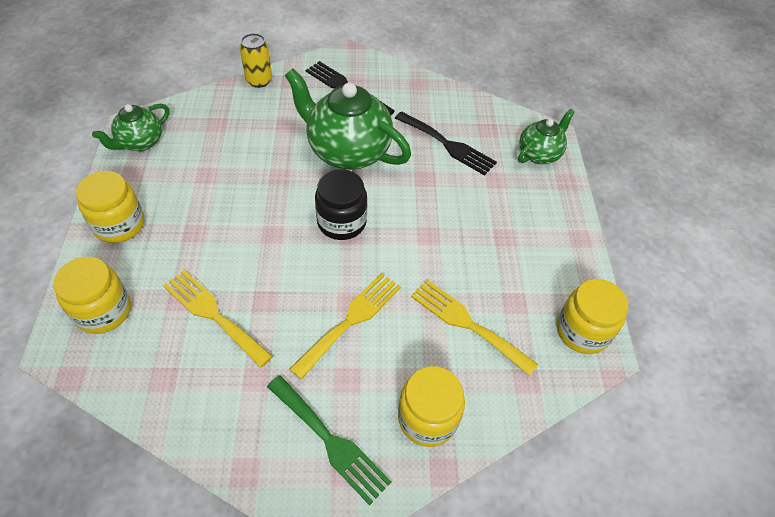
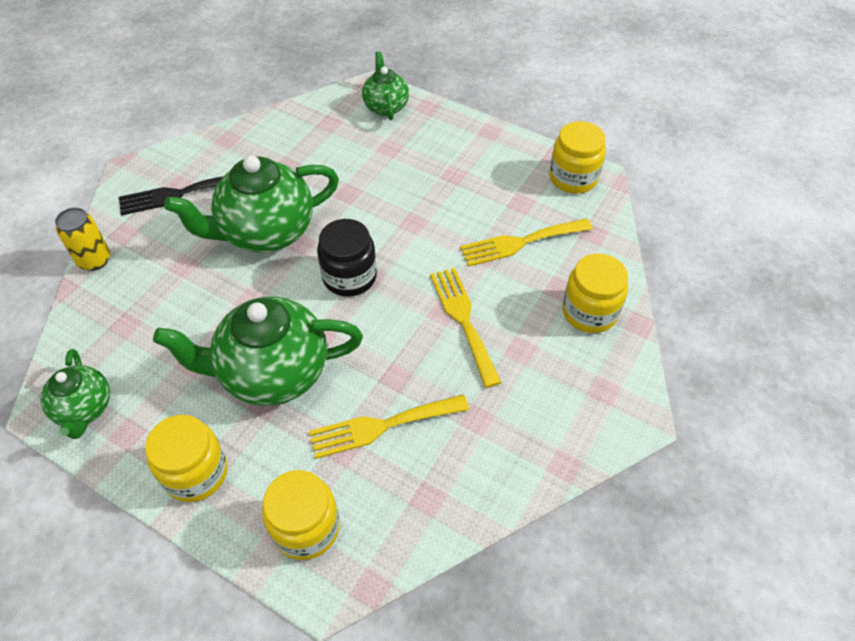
camera: 55 degrees left, 0 degrees up
green fork [267,375,392,505] -> none
black fork [395,112,497,176] -> none
none -> green teapot [153,296,363,406]

